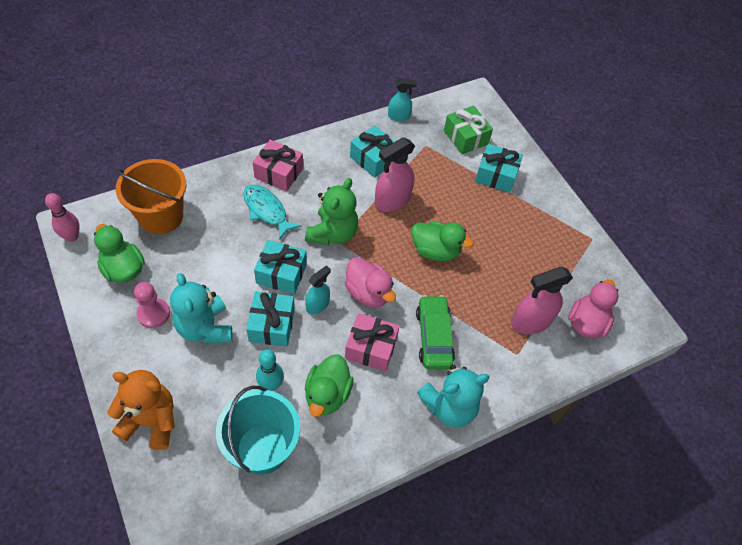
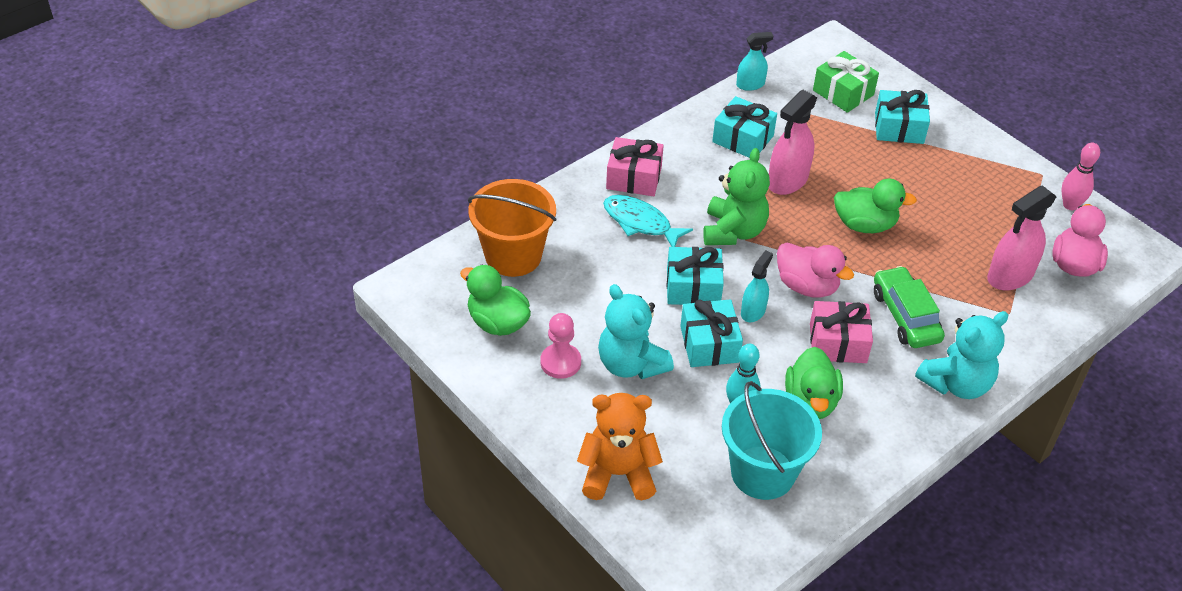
camera: 10 degrees left, 10 degrees down
pink bowling pin [45,193,80,242] -> pink bowling pin moved to [1062,143,1100,210]

